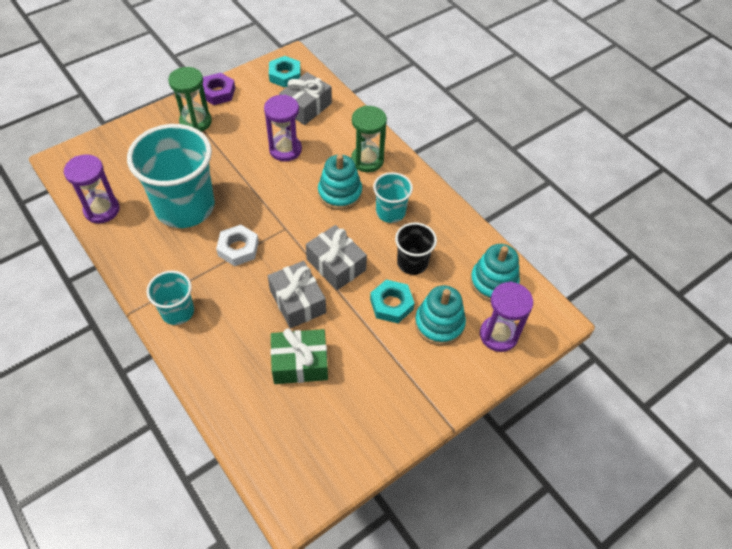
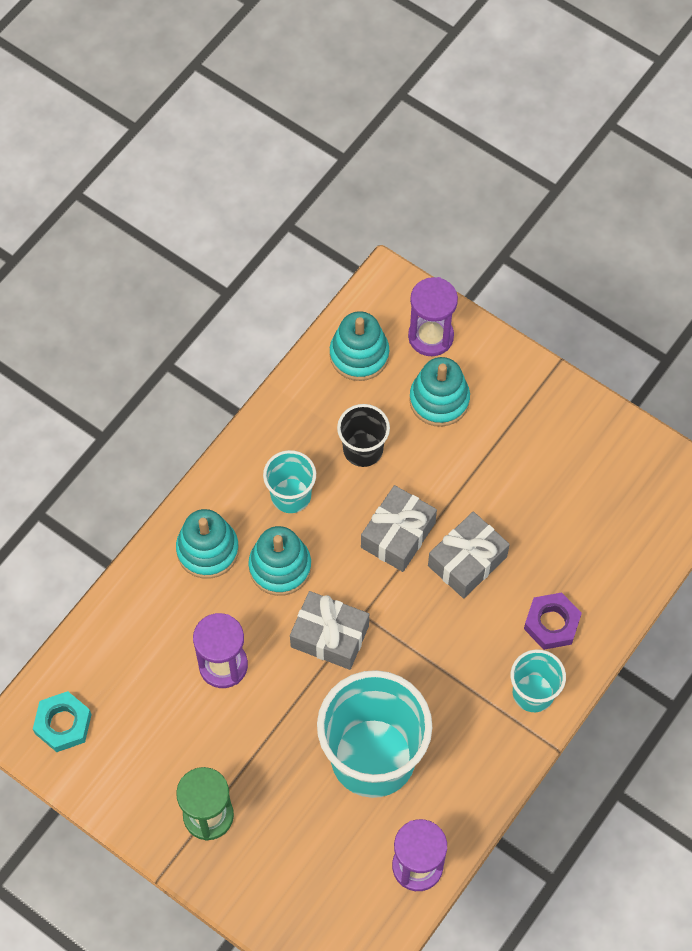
camera: 105 degrees left, 10 degrees up
purple nut [200,73,235,105] -> purple nut moved to [524,592,582,650]
white nut [216,225,259,266] -> none
green gift [270,328,328,384] -> none
grey gift [279,72,332,125] -> grey gift moved to [290,591,369,670]
green hourglass [351,106,387,172] -> turquoise stacking toy [176,509,239,579]
turquoise nut [370,280,415,323] -> none

